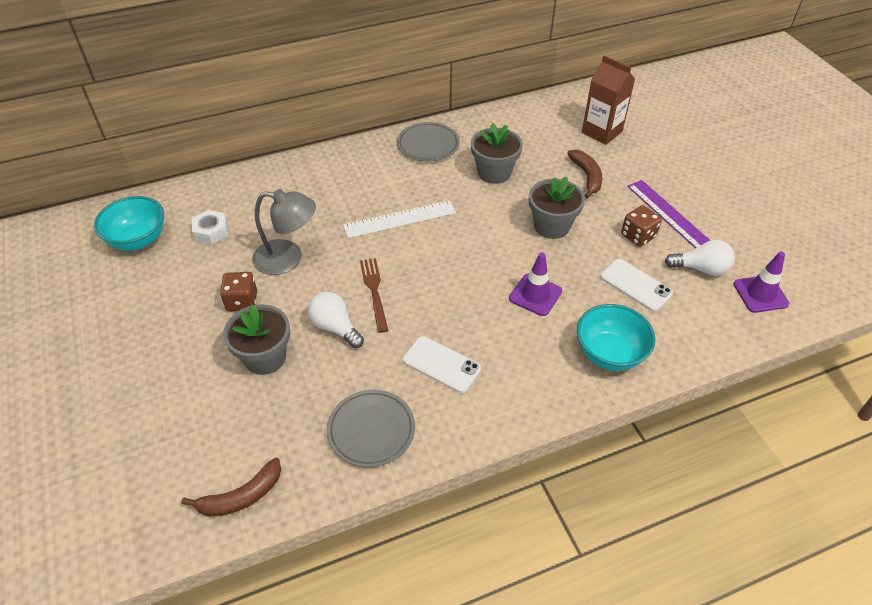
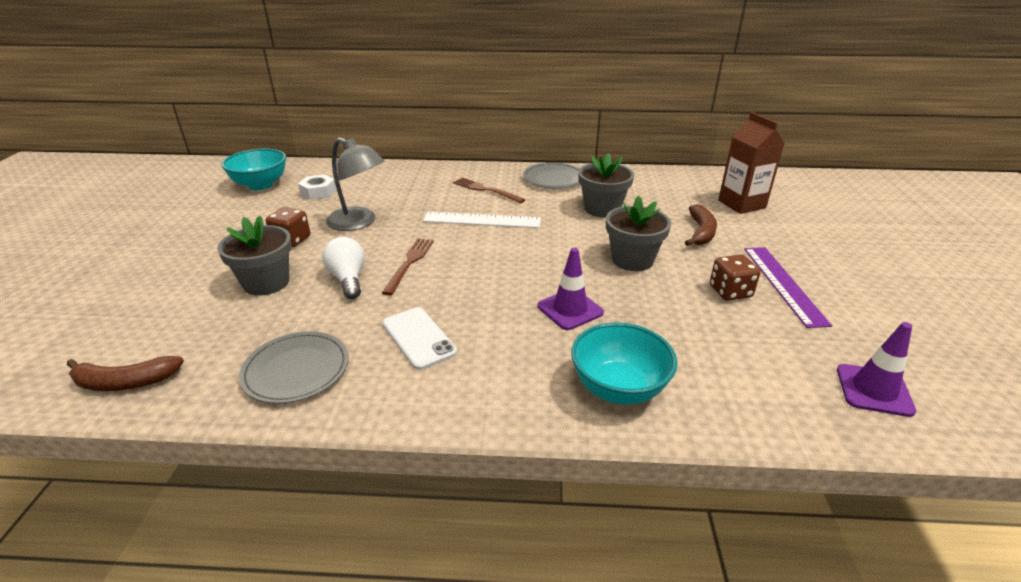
camera: 25 degrees right, 15 degrees down
white phone [600,259,673,312] -> none
white light bulb [665,240,735,276] -> none
none -> brown fork [453,177,525,203]

